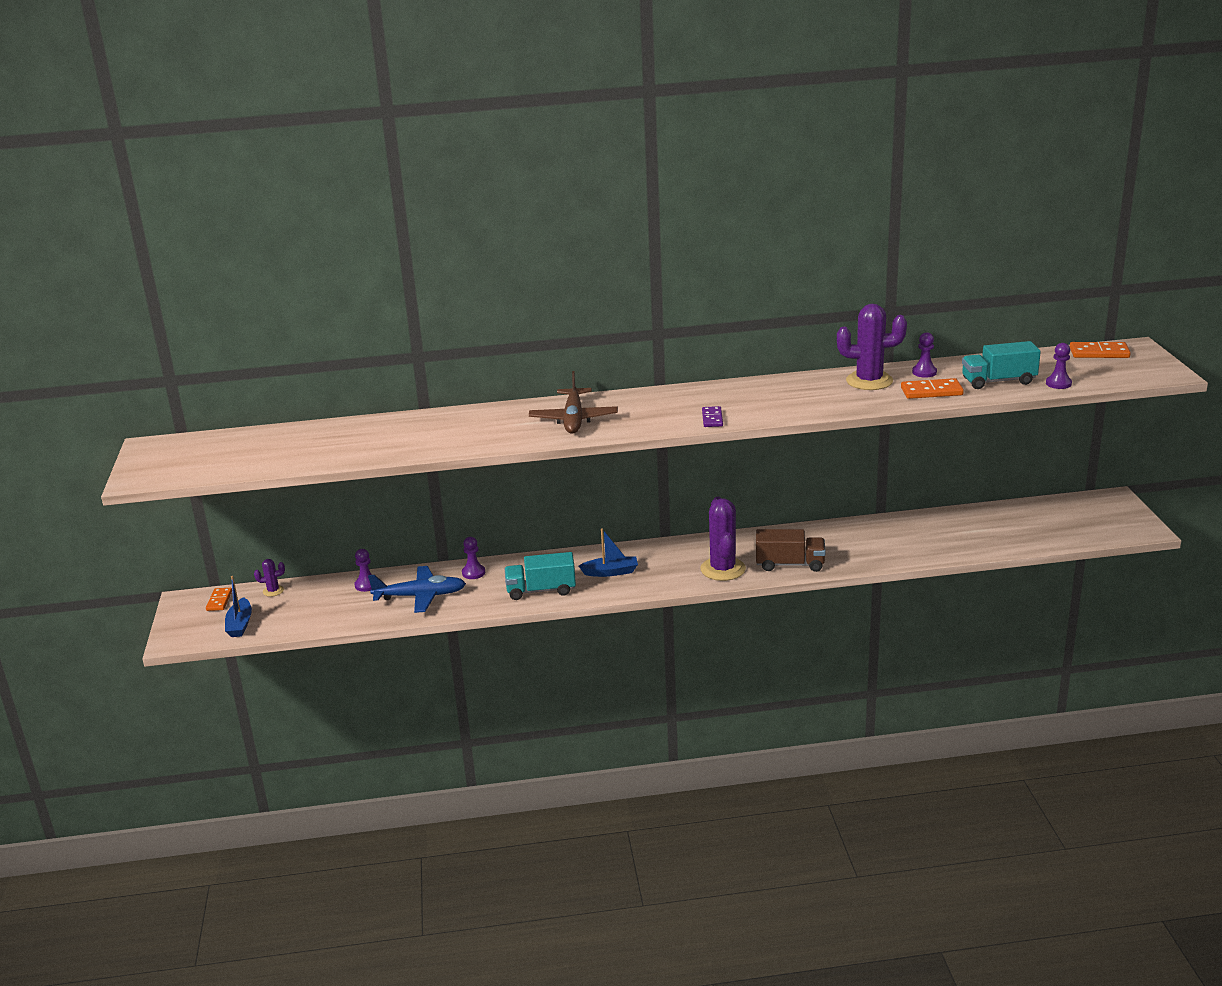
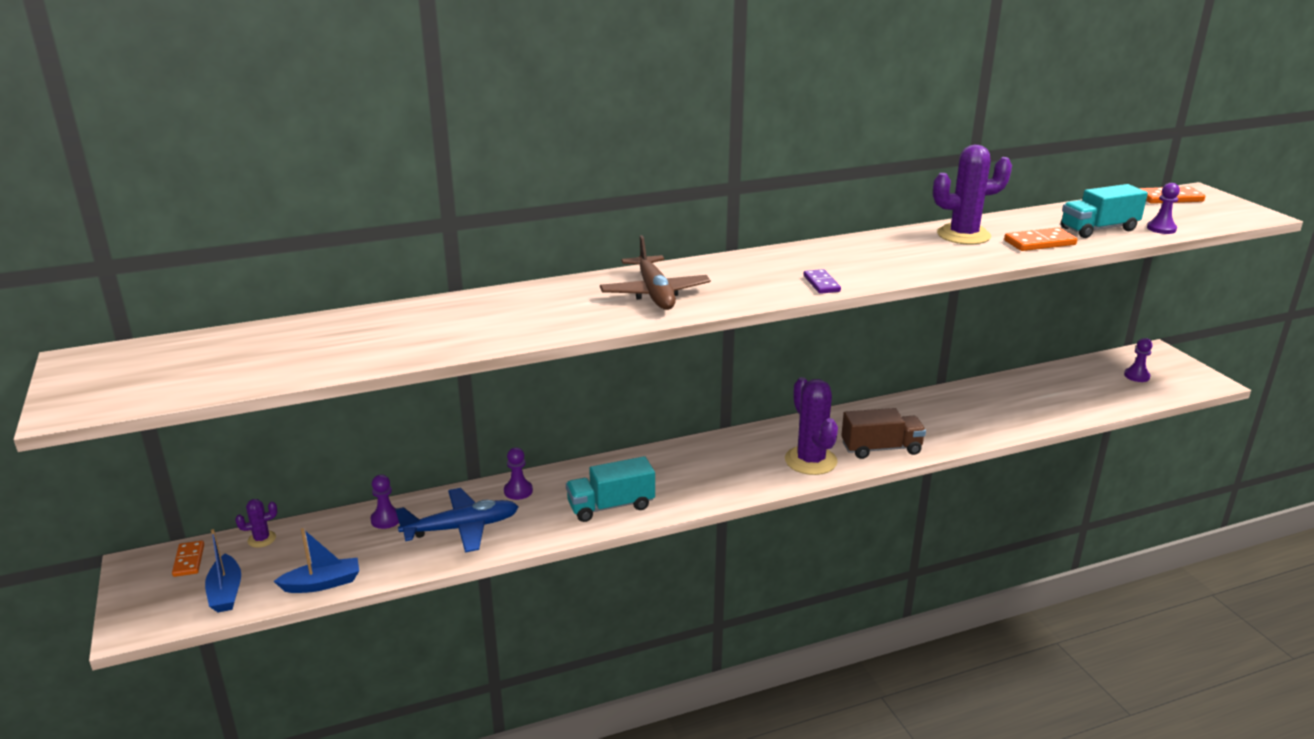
camera: 15 degrees left, 0 degrees up
blue boat [579,528,638,577] -> blue boat moved to [274,528,359,593]
purple pawn [912,332,937,378] -> purple pawn moved to [1124,338,1152,382]

